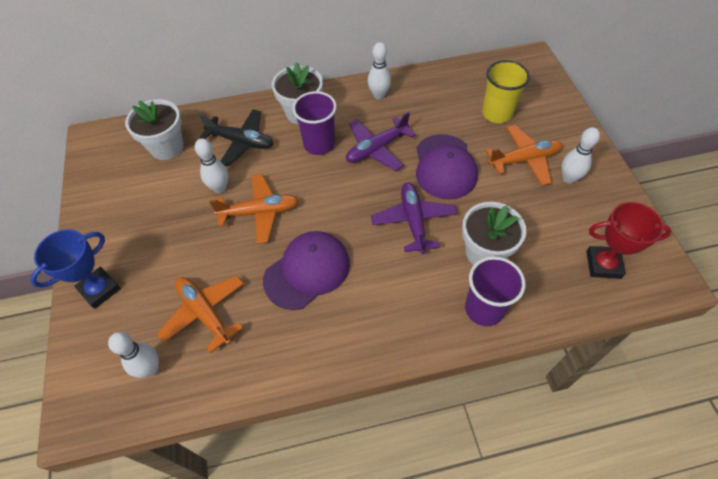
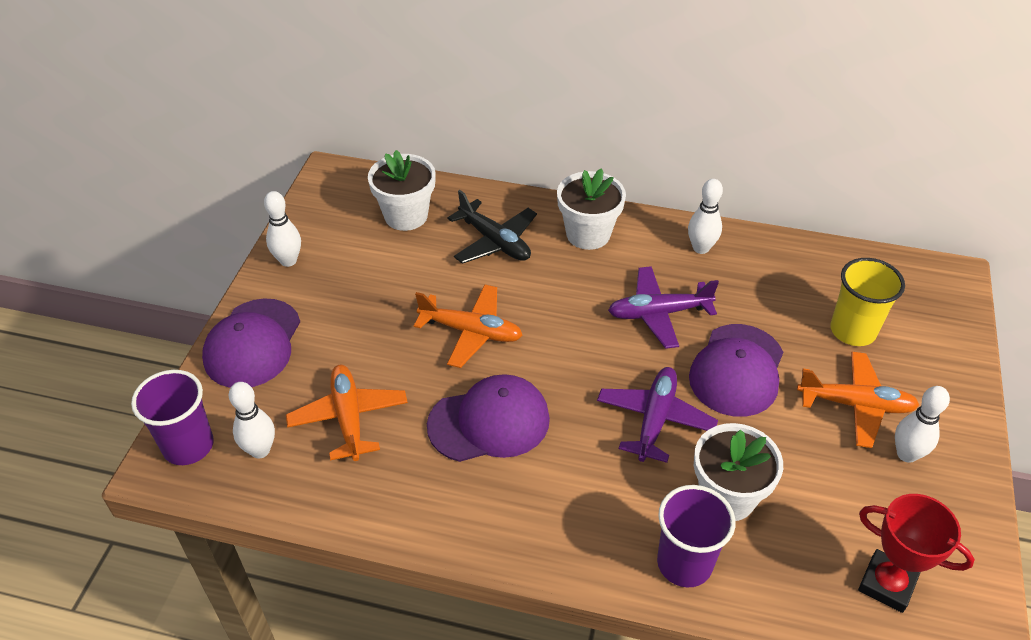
camera: 25 degrees right, 10 degrees down
blue trophy [31,229,121,309] -> purple cap [202,298,300,388]
white bowling pin [195,138,228,193] -> white bowling pin moved to [264,191,301,267]
purple cup [292,91,337,155] -> purple cup moved to [131,370,214,465]

